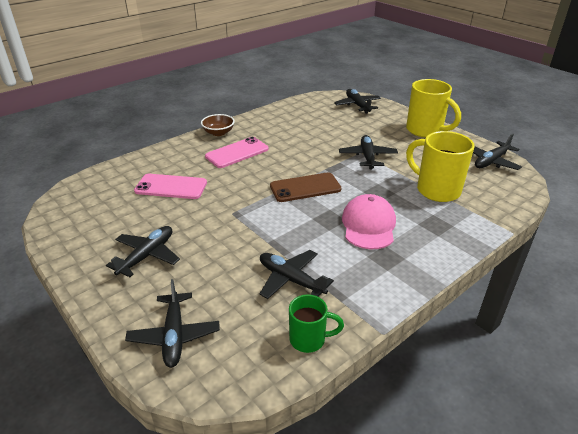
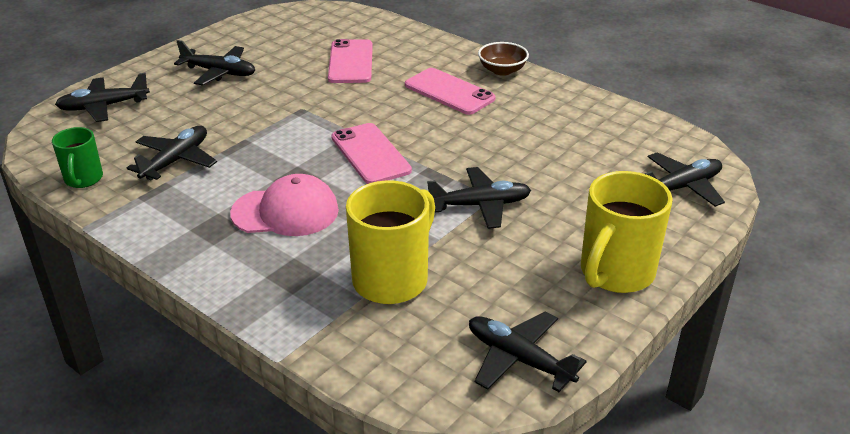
camera: 80 degrees right, 0 degrees up
brown phone [270,172,341,202] -> pink phone [331,123,412,184]

